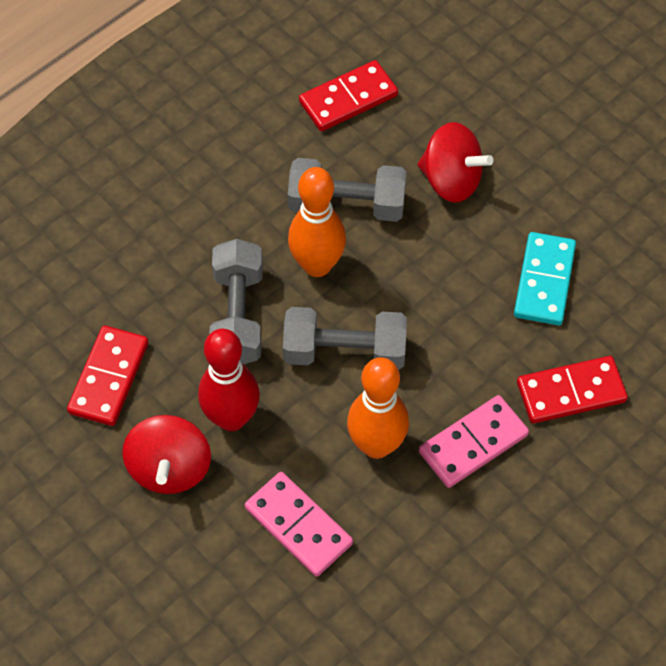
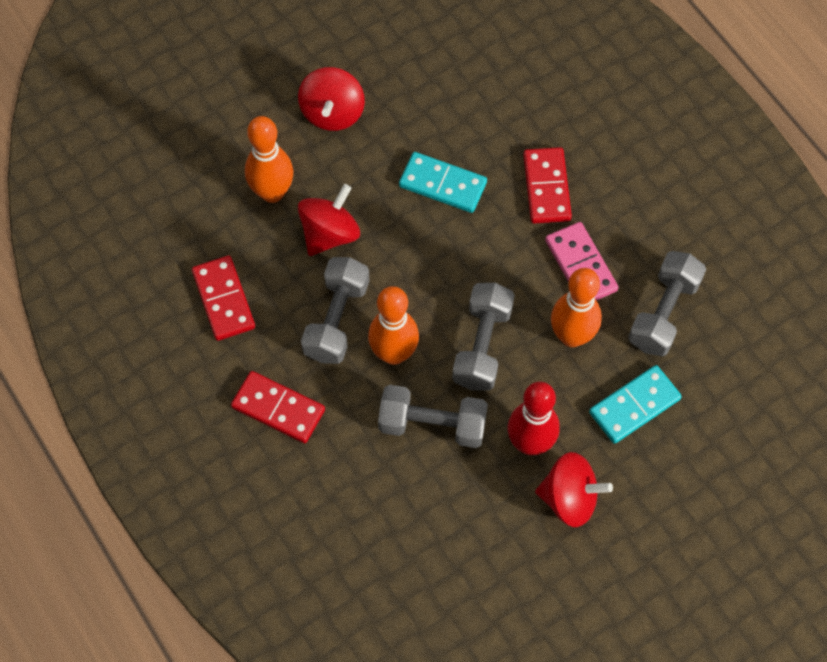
camera: 80 degrees left, 5 degrees up
red domino [67,325,148,426] -> red domino moved to [231,371,325,443]
pink domino [245,472,353,577] -> turquoise domino [589,365,682,444]
none -> orange bowling pin [245,116,293,203]
none -> red spinning top [298,67,365,131]
none -> grey dumbbell [628,251,706,357]

